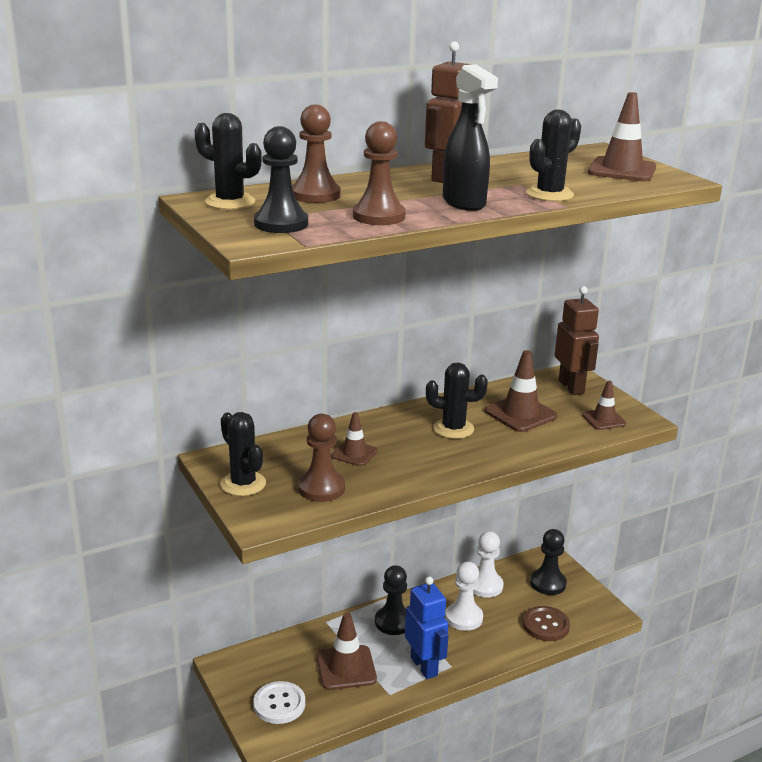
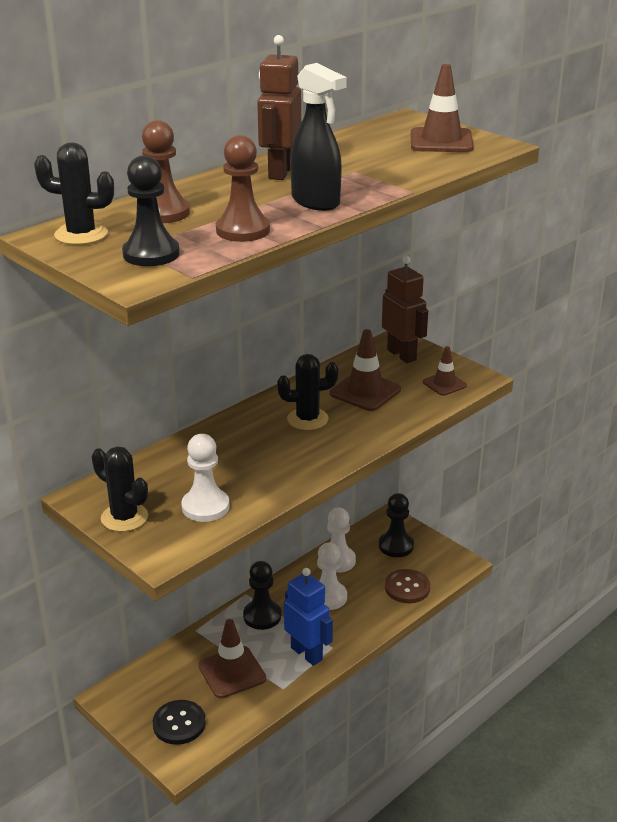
camera: 15 degrees left, 5 degrees up
white button [253,681,305,724] -> black button [153,700,206,745]
brown pawn [298,414,345,502] -> white pawn [181,434,229,522]
brown traffic cone [331,412,378,466] -> none
black cactus [526,109,581,201] -> none

